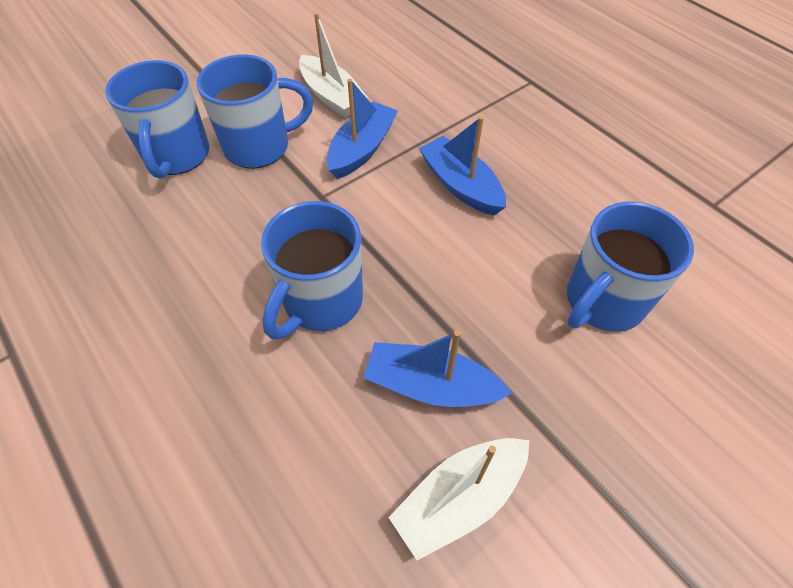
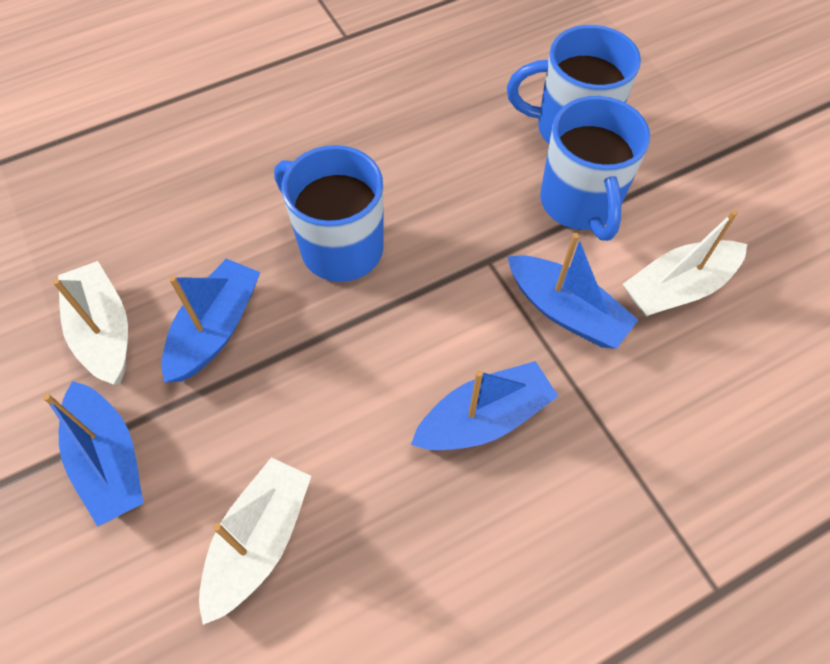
camera: 100 degrees right, 5 degrees up
blue mug [567,201,694,332] -> white boat [199,457,311,625]
none -> blue boat [43,381,144,527]

